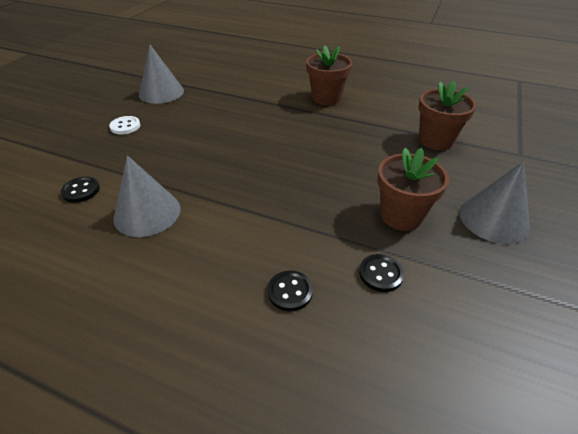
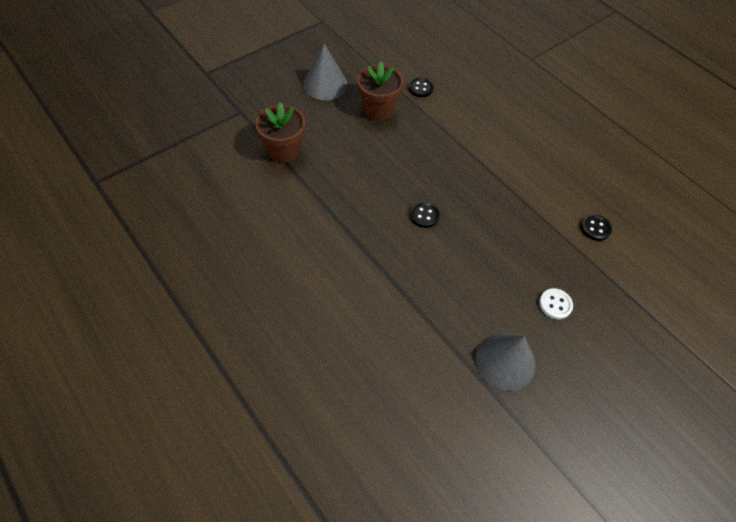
camera: 155 degrees left, 15 degrees up
grey cone [113,155,181,237] -> none
black button [267,270,313,312] -> black button moved to [410,201,440,228]
brown flower pot [306,45,352,105] -> none

